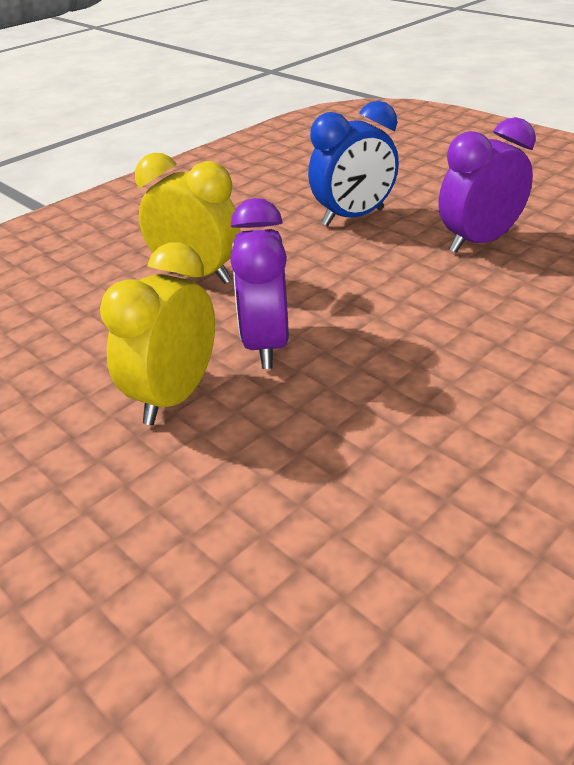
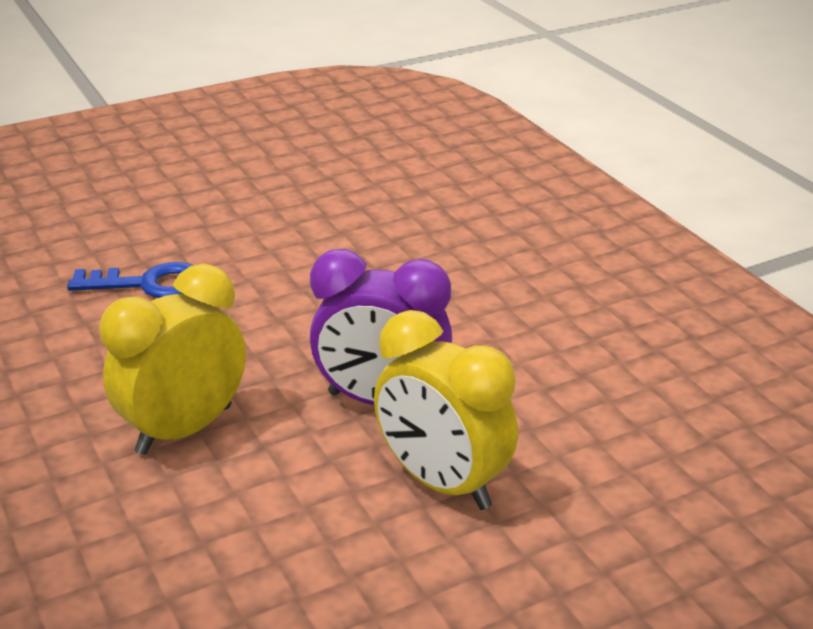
camera: 75 degrees left, 5 degrees down
blue clock [308,101,399,226] -> blue key [67,262,194,298]
purple clock [439,117,535,253] -> none

